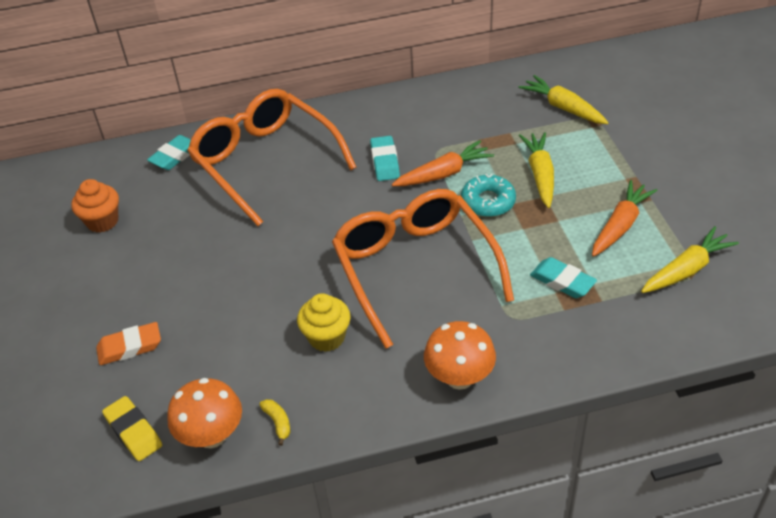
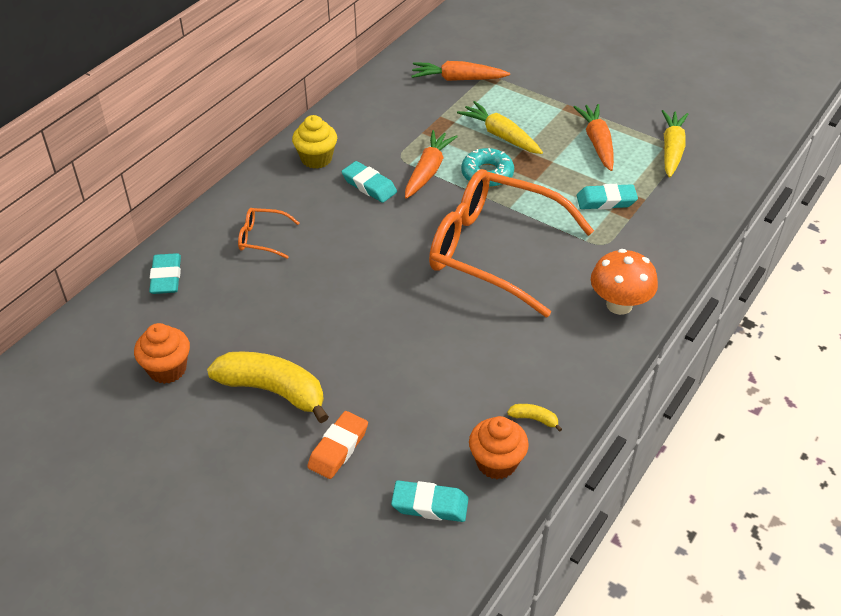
camera: 45 degrees left, 0 degrees up
yellow eraser [102,396,162,461] -> turquoise eraser [391,480,468,522]
orange mushroom [167,378,242,448] -> orange cupcake [469,416,529,479]
orange glasses [187,89,357,226] -> orange glasses [238,208,300,259], size x0.40
yellow cupcake [297,293,351,352] -> yellow cupcake moved to [292,115,337,169]
yellow carrot [518,75,609,124] -> orange carrot [411,61,510,81]
none -> yellow banana [207,352,329,423]

